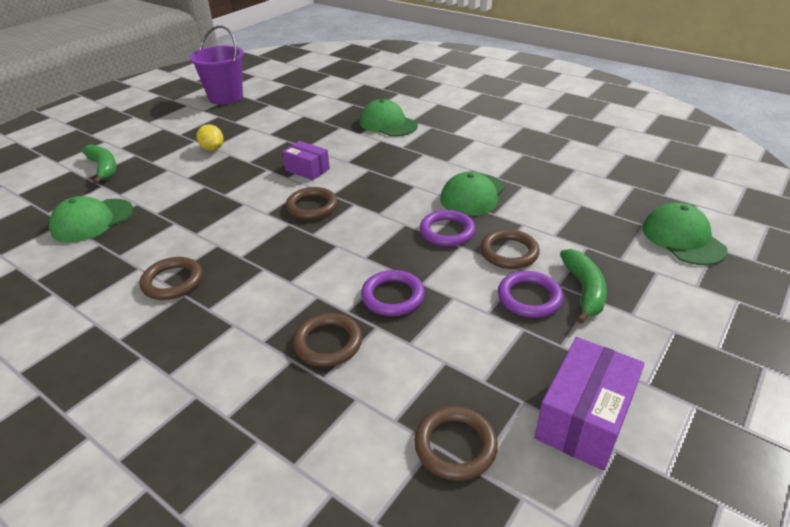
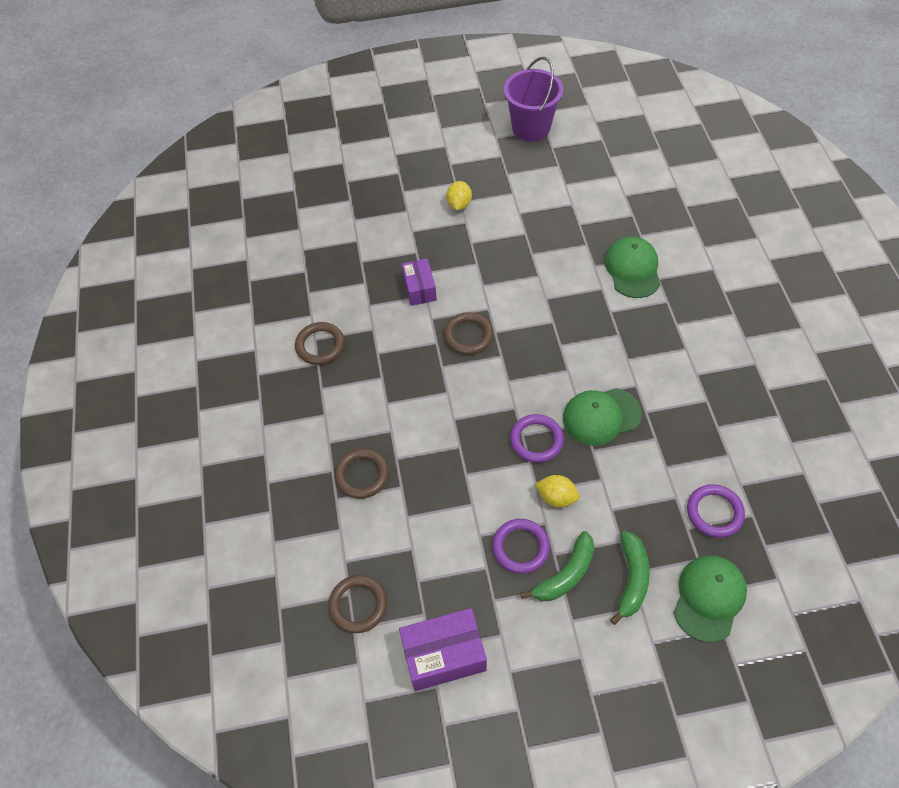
camera: 45 degrees right, 20 degrees up
green cap [49,196,133,243] -> none
green banana [82,144,117,184] -> green banana moved to [610,531,650,625]
purple box [282,141,330,180] -> purple box moved to [402,258,437,306]
purple ring [361,270,425,316] -> purple ring moved to [687,484,745,538]
brown ring [480,229,540,269] -> yellow lemon [535,475,580,508]

